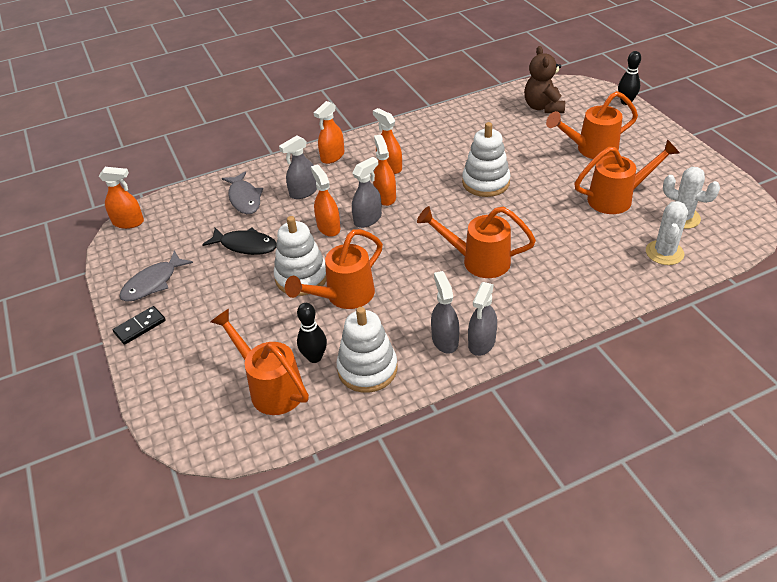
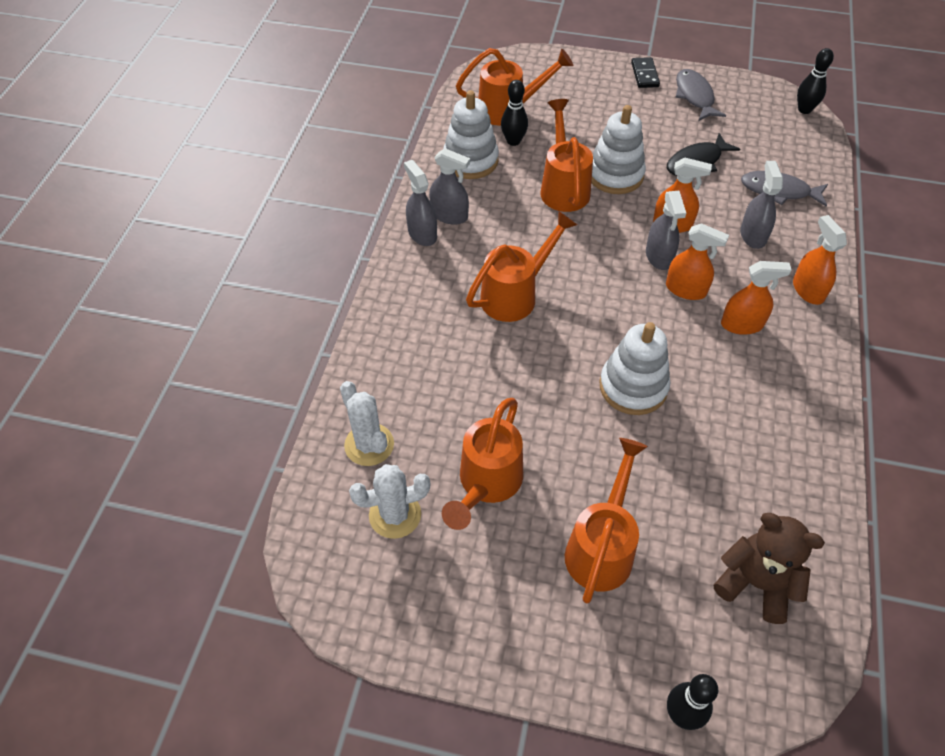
camera: 125 degrees right, 10 degrees up
orange spray bottle [99,167,144,229] -> black bowling pin [797,48,834,114]

